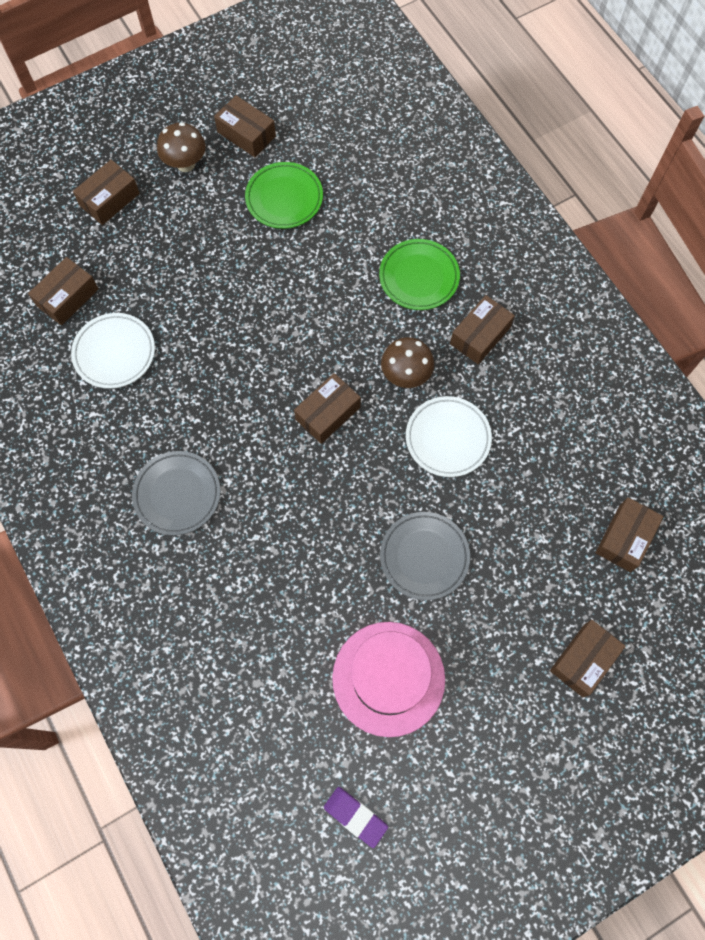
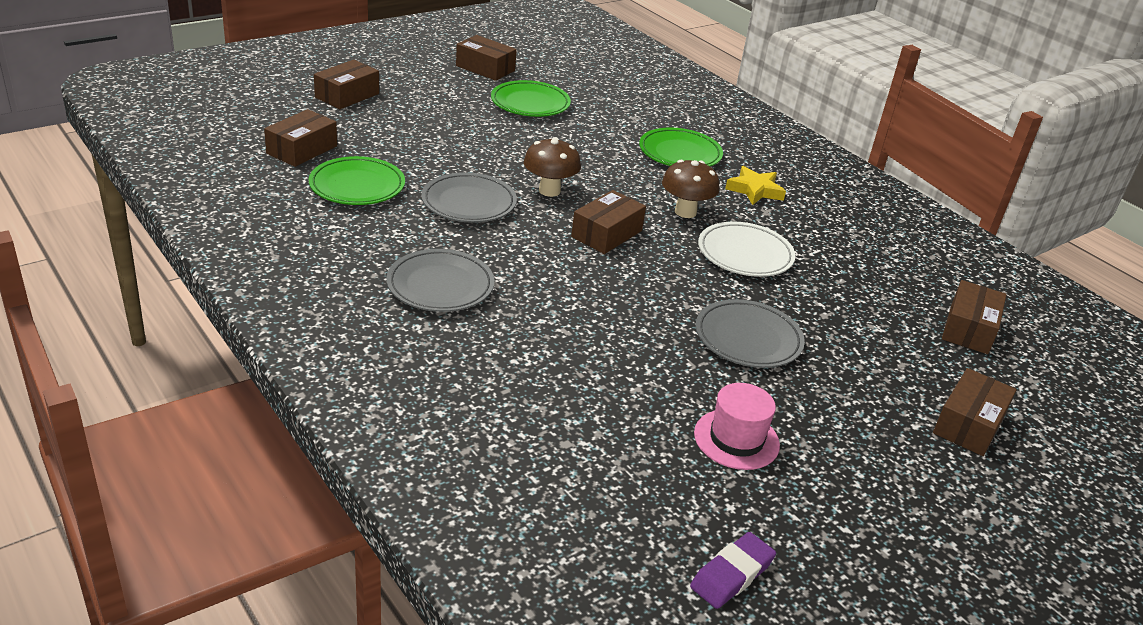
camera: 10 degrees left, 35 degrees down
white plate [71,313,155,389] -> green plate [309,156,405,205]
brown mushroom [157,122,206,172] -> brown mushroom moved to [524,137,581,197]
purple eraser [324,787,388,848] -> purple eraser turned 75 degrees counterclockwise [690,532,776,609]
pink hat [332,622,445,737] -> pink hat [694,383,780,470], size x0.58
brown box [450,295,515,365] -> yellow star [725,166,786,205]
none -> grey plate [421,172,517,223]

